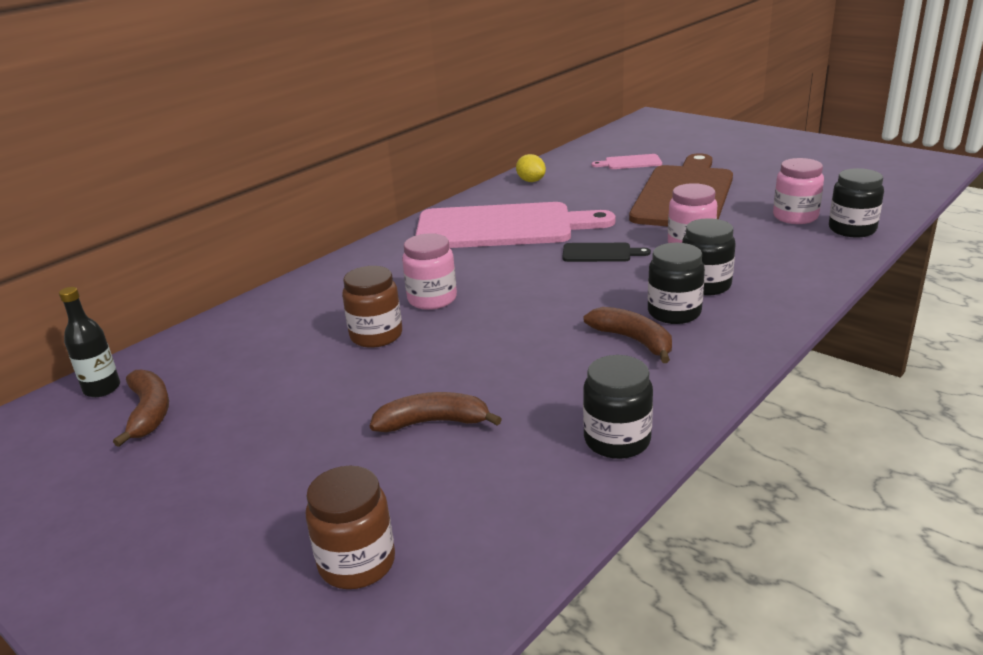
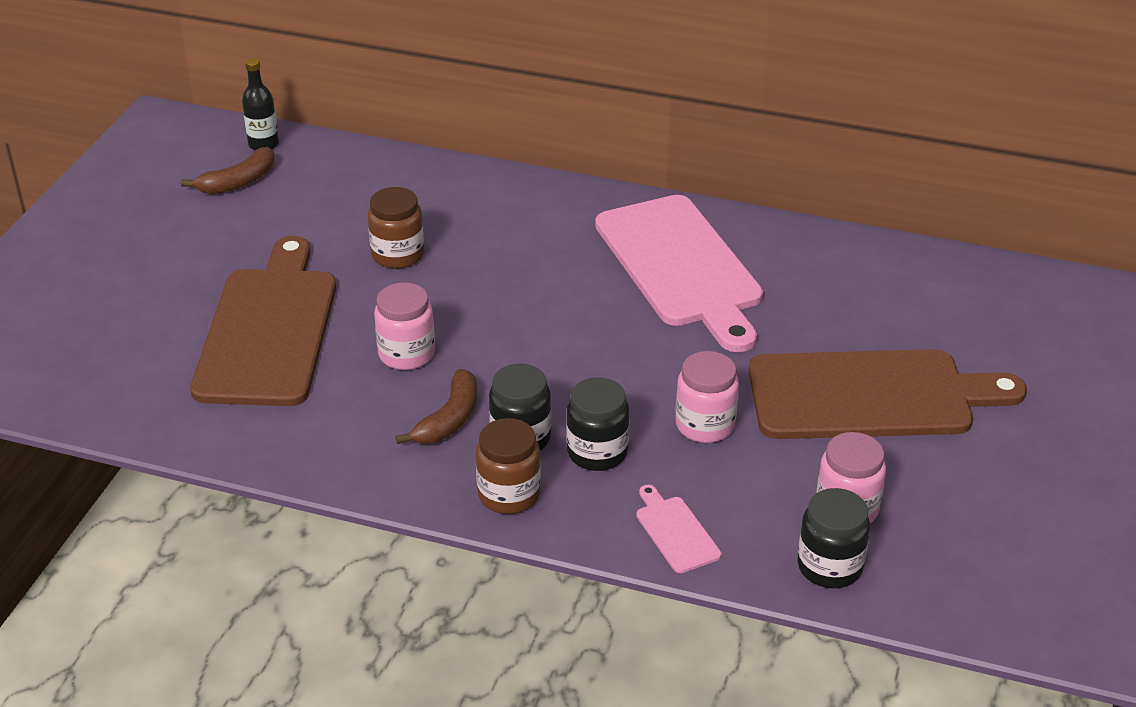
camera: 65 degrees right, 10 degrees up
brown jar [306,466,395,589] -> brown jar moved to [476,418,541,514]
brown banana [370,392,502,432] -> brown cutting board [190,236,336,406]
pink jar [402,233,457,310] -> pink jar moved to [374,282,435,370]
yellow lemon [516,154,546,182] -> none
black cutting board [562,243,651,262] -> none
black jar [583,355,653,459] -> none
pink cutting board [592,154,662,169] -> pink cutting board moved to [636,485,721,573]

